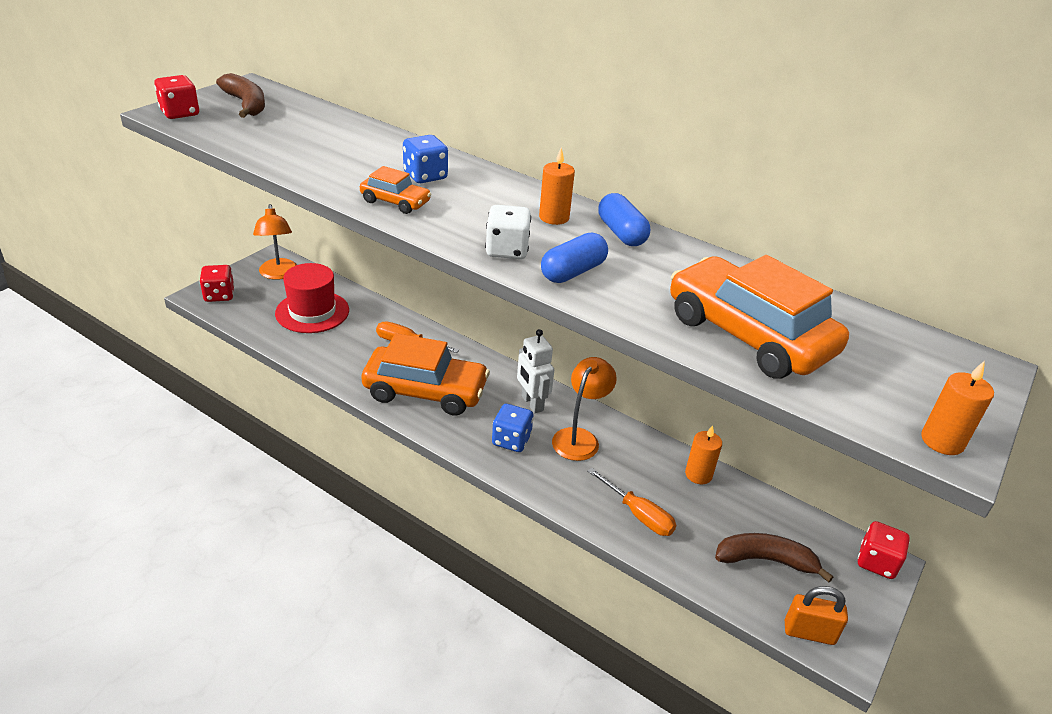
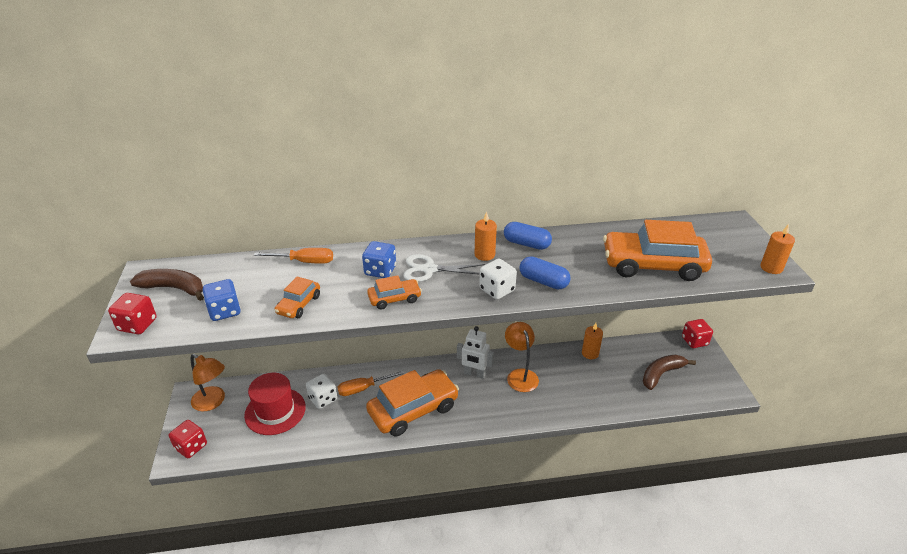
camera: 40 degrees left, 0 degrees up
blue dice [492,404,533,452] -> blue dice moved to [203,279,241,321]
blue capsule [541,233,608,283] -> blue capsule turned 60 degrees counterclockwise [520,256,570,290]
orange screwdriver [588,468,676,536] -> orange screwdriver moved to [254,248,333,264]
orange padlock [785,586,848,645] -> none
none -> orange car [275,277,320,318]
none -> white dice [306,374,337,409]
none -> white scissors [403,254,485,282]

